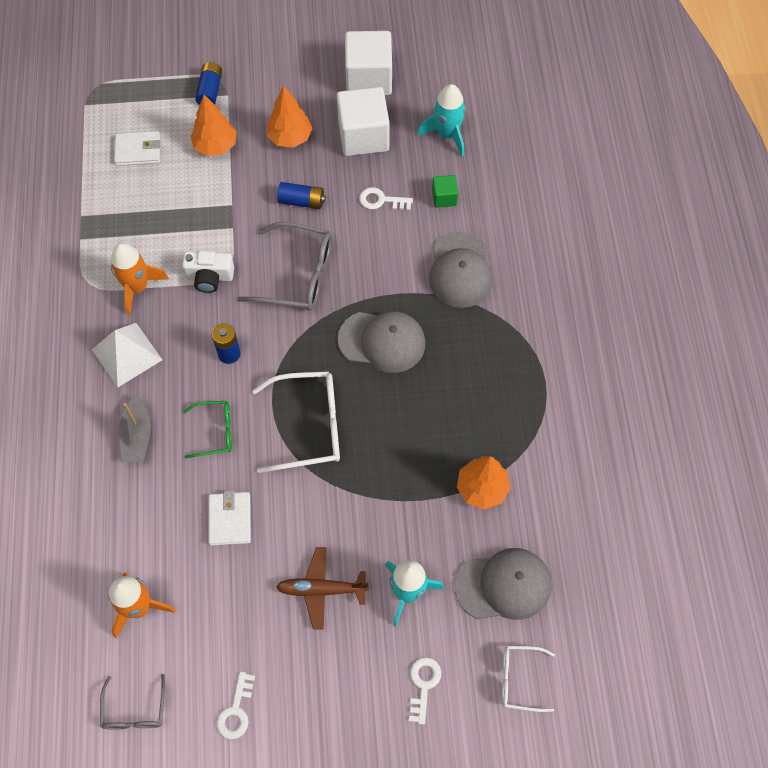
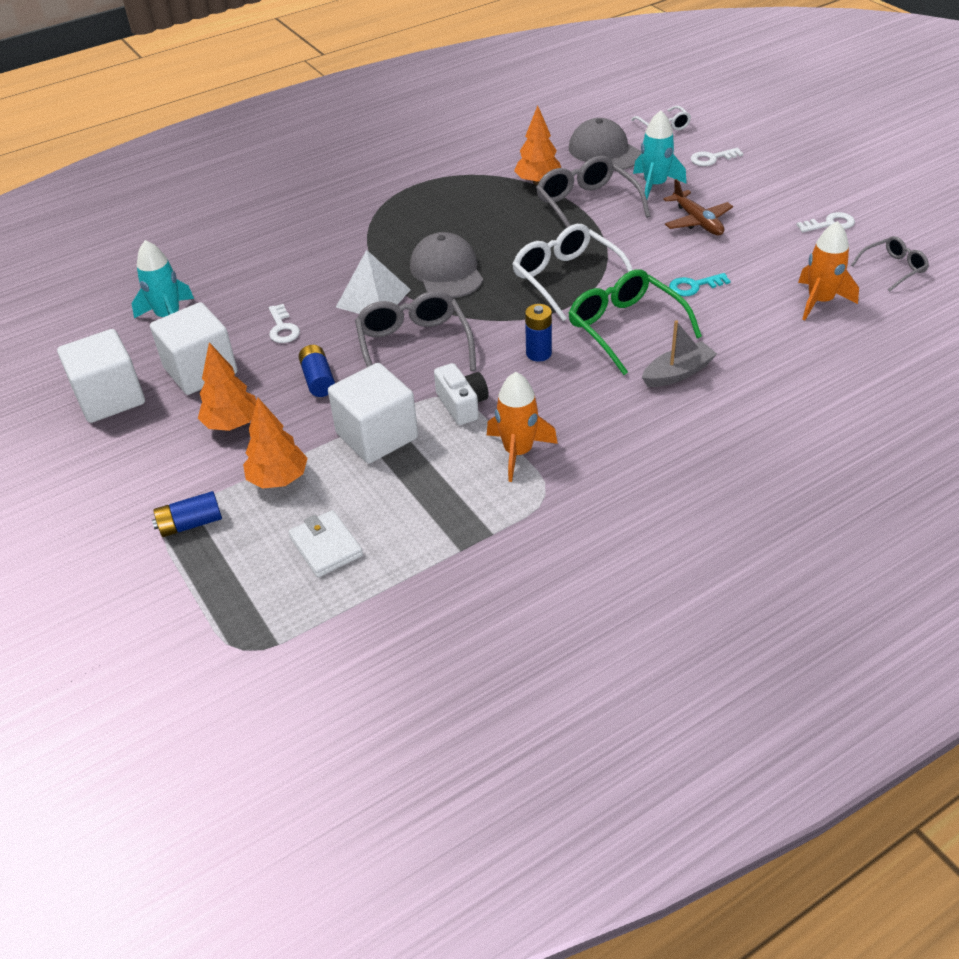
camera: 115 degrees left, 20 degrees down
white pyramid [92,323,162,387] -> white pyramid moved to [336,250,411,314]
green glasses [183,401,232,459] -> green glasses [568,269,702,375], size x1.75
white wallet [208,491,251,546] -> turquoise key [669,273,731,296]
grey cap [429,232,492,308] -> none
green cube [432,175,458,208] -> none
none -> white cube [328,363,418,464]
none -> grey glasses [536,156,651,227]

